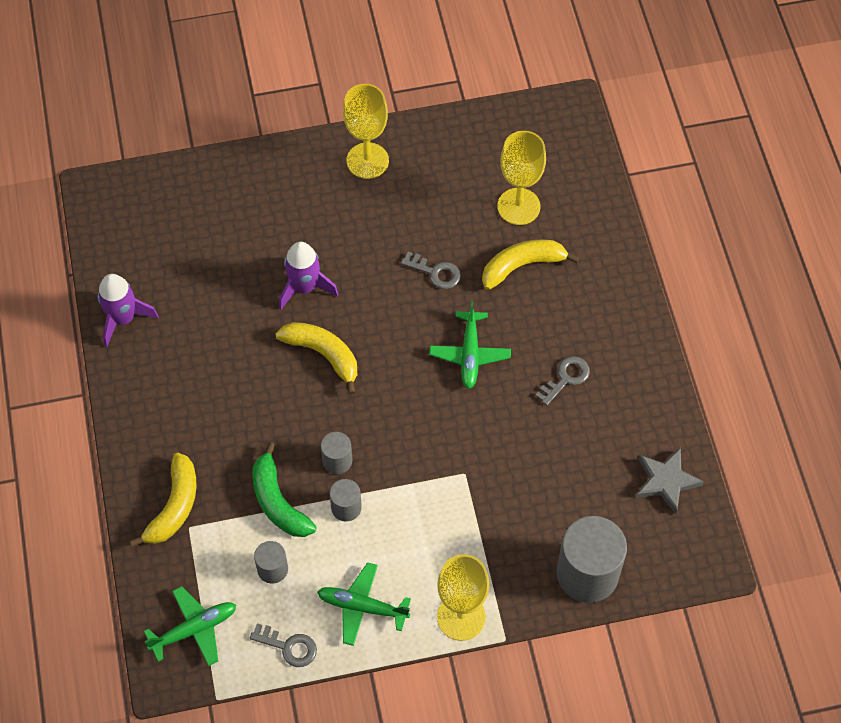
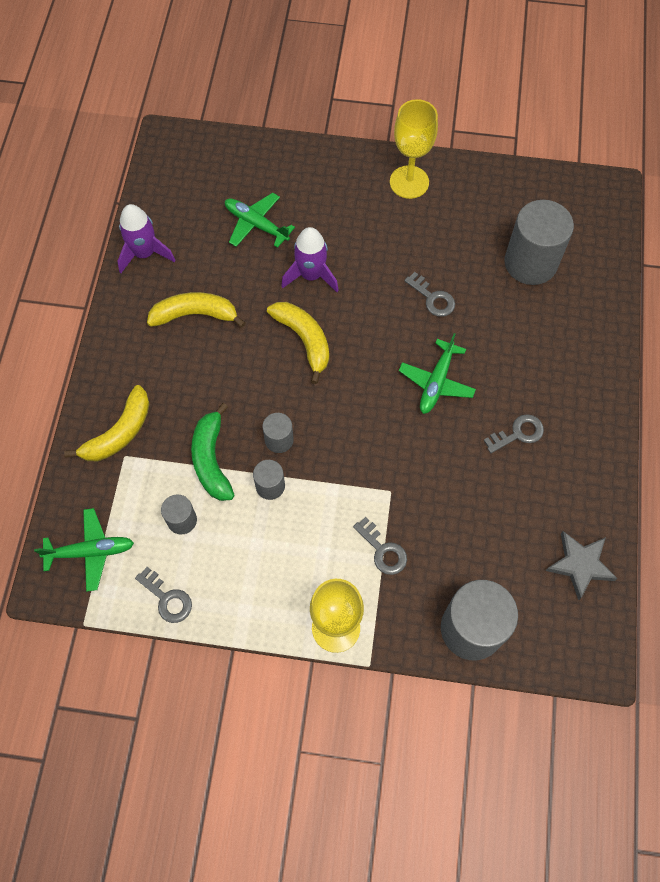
camera: 20 degrees right, 5 degrees up
green plane [317,562,411,646] -> green plane moved to [225,193,295,248]
yellow banana [482,239,579,290] -> yellow banana moved to [147,292,246,328]
yellow goblet [497,131,546,225] -> grey cylinder [504,200,574,285]
none -> grey key [353,517,407,575]

